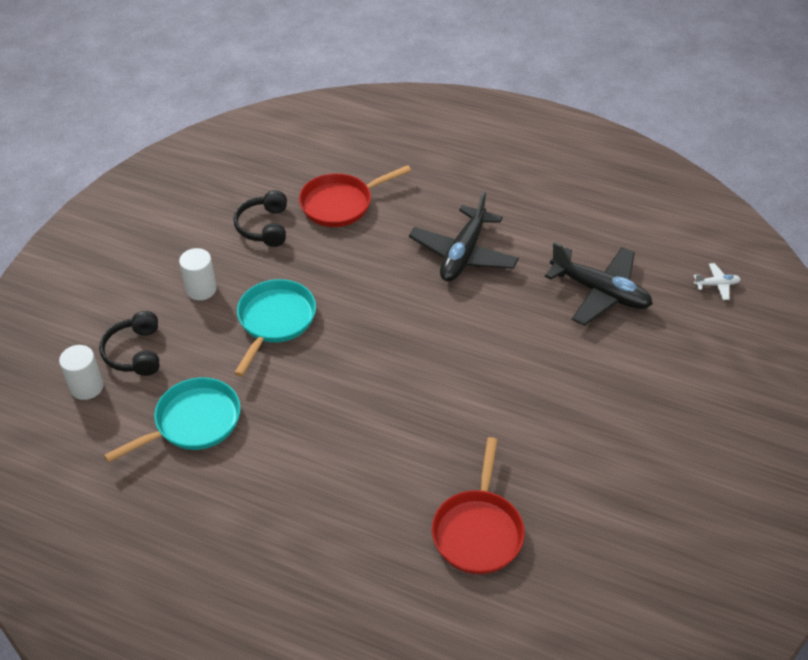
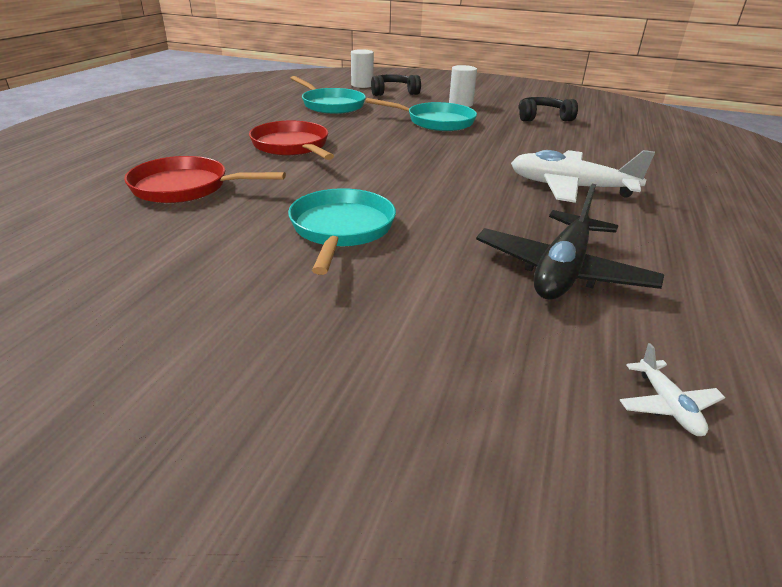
camera: 85 degrees right, 15 degrees down
red pan [299,165,411,227] -> red pan moved to [249,121,334,160]
black plane [409,191,519,282] -> white plane [511,150,655,203]
none -> turquoise pan [288,188,396,275]

